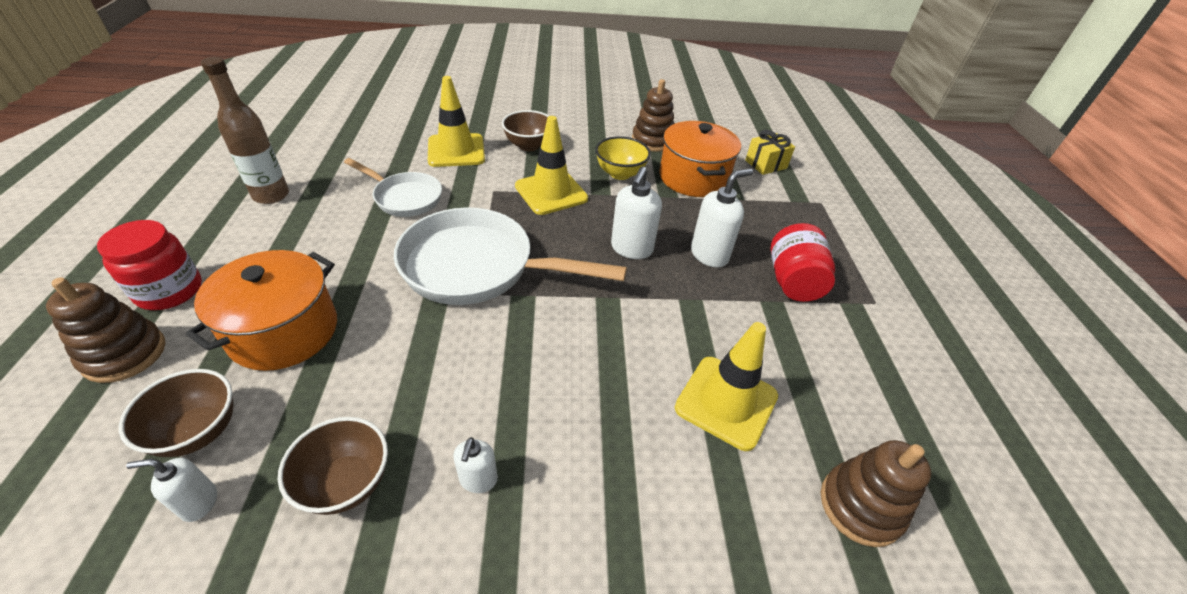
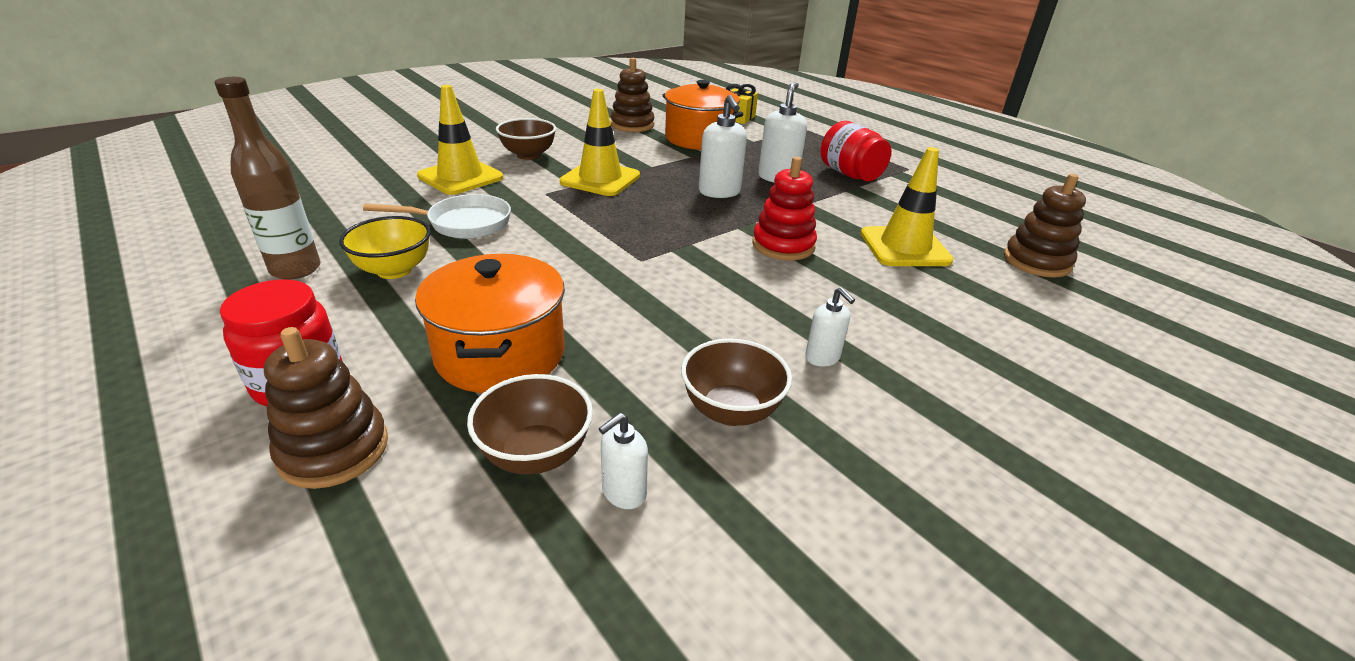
camera: 35 degrees left, 10 degrees down
white pan [394,208,627,305] -> none
yellow bowl [595,136,651,180] -> yellow bowl moved to [339,216,431,279]
none -> red stacking toy [752,157,817,261]

